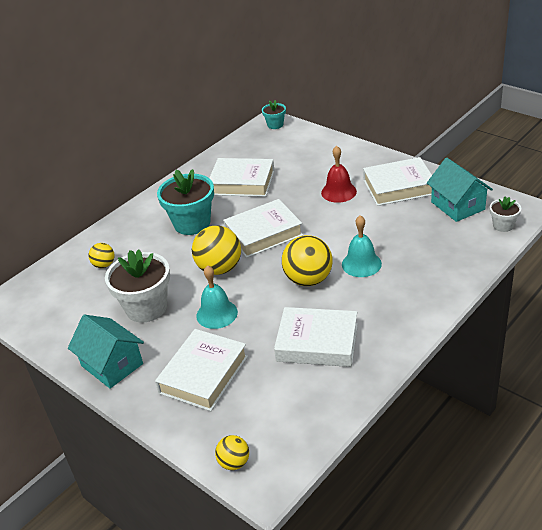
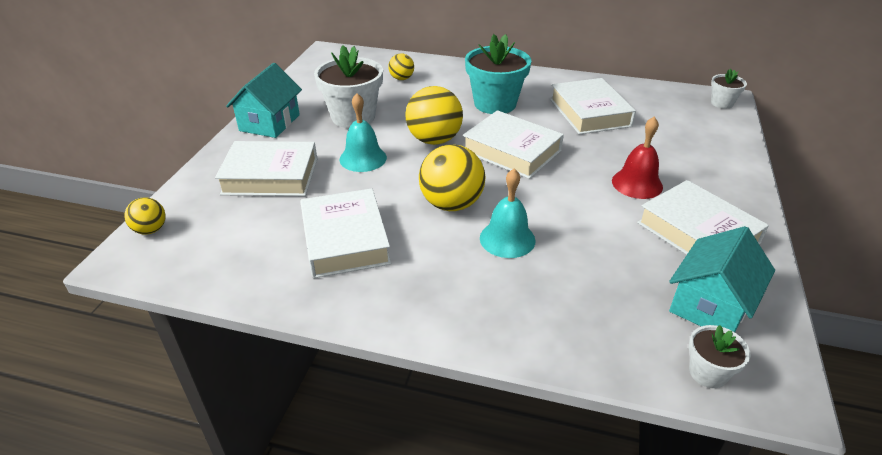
camera: 60 degrees right, 0 degrees up
turquoise flower pot [262,100,286,129] -> white flower pot [711,69,747,109]

